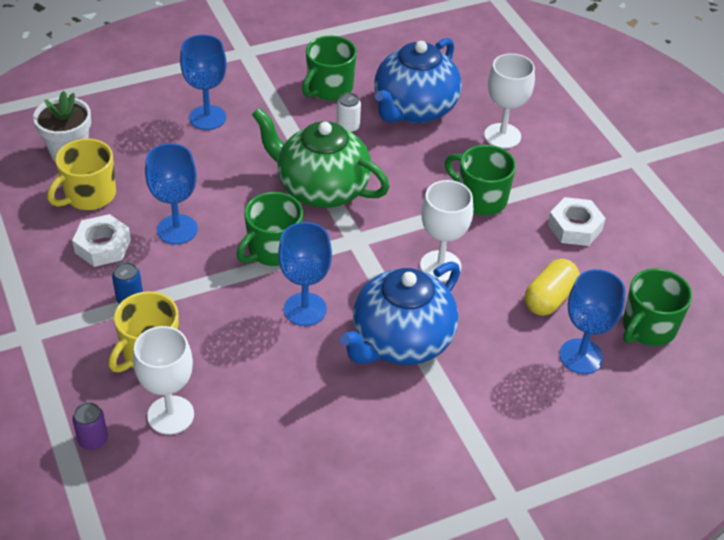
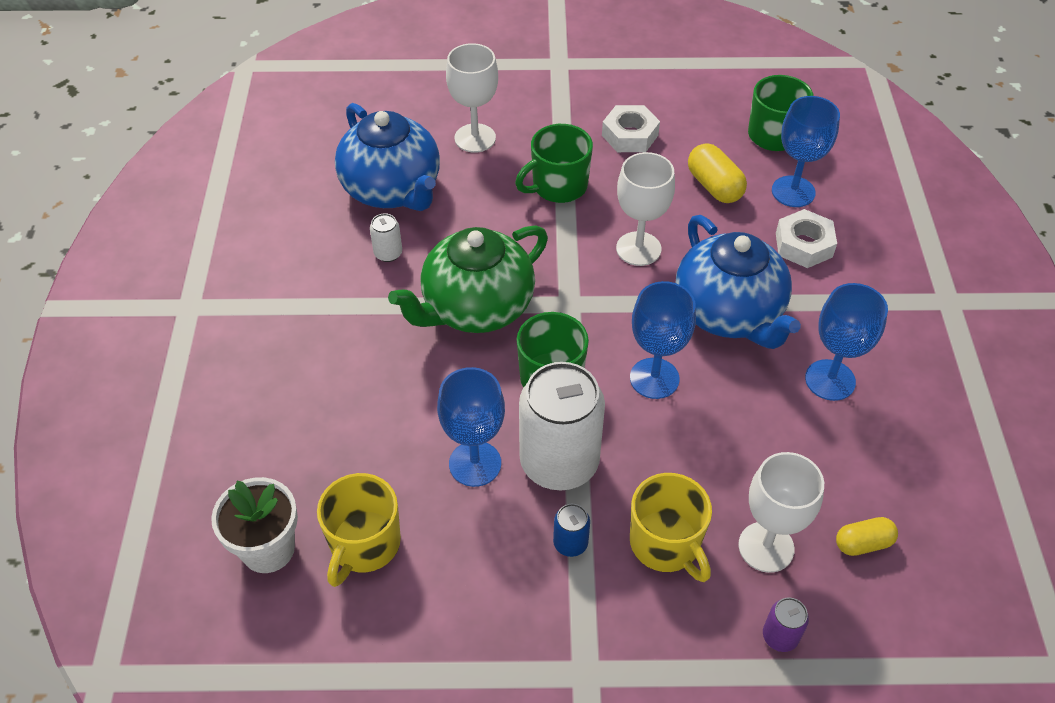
camera: 65 degrees left, 5 degrees up
yellow mug [47,139,116,210] -> yellow mug turned 45 degrees clockwise [317,473,401,587]
white nut [72,214,131,267] -> white nut moved to [776,209,837,268]
blue goblet [180,35,227,130] -> blue goblet moved to [805,283,888,401]
green mug [302,36,357,101] -> none
none -> white can [519,362,605,490]
none -> yellow capsule [836,517,898,556]

